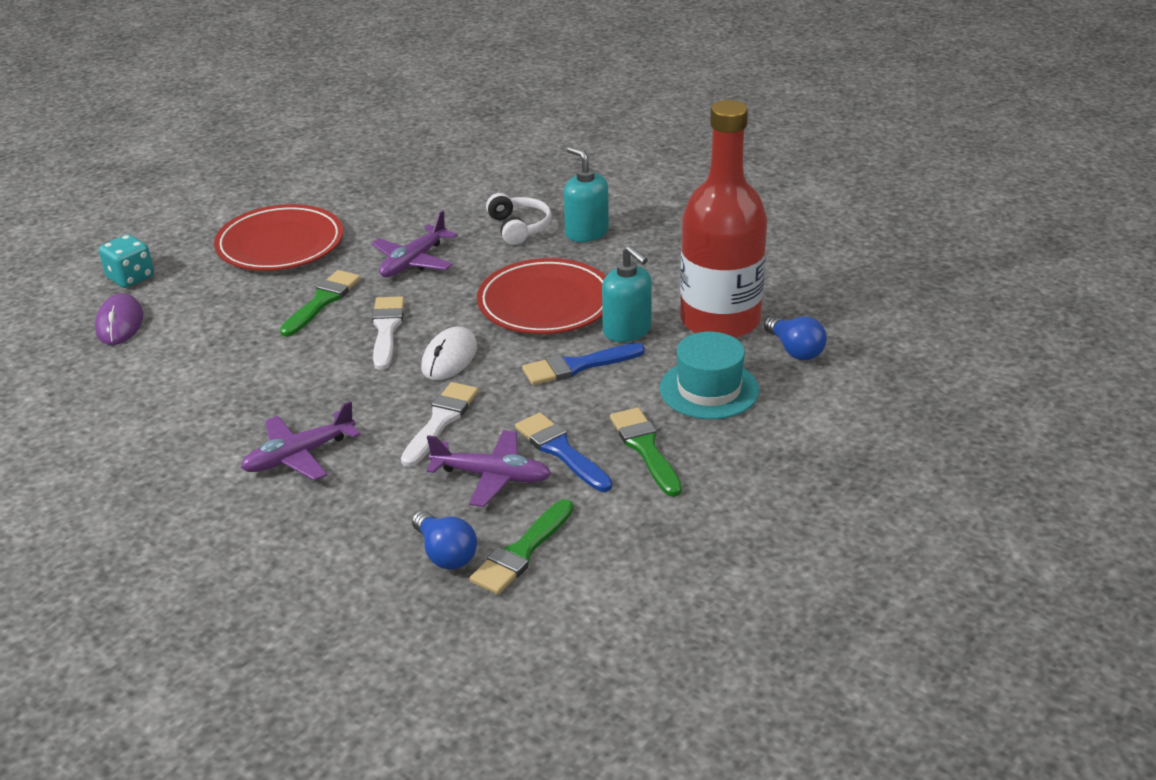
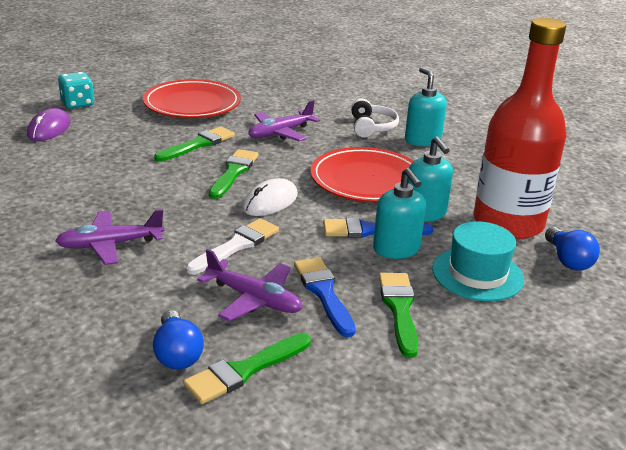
camera: 15 degrees right, 5 degrees down
white brush [372,296,404,370] -> green brush [209,149,258,199]
none -> turquoise soap dispenser [373,168,426,259]

